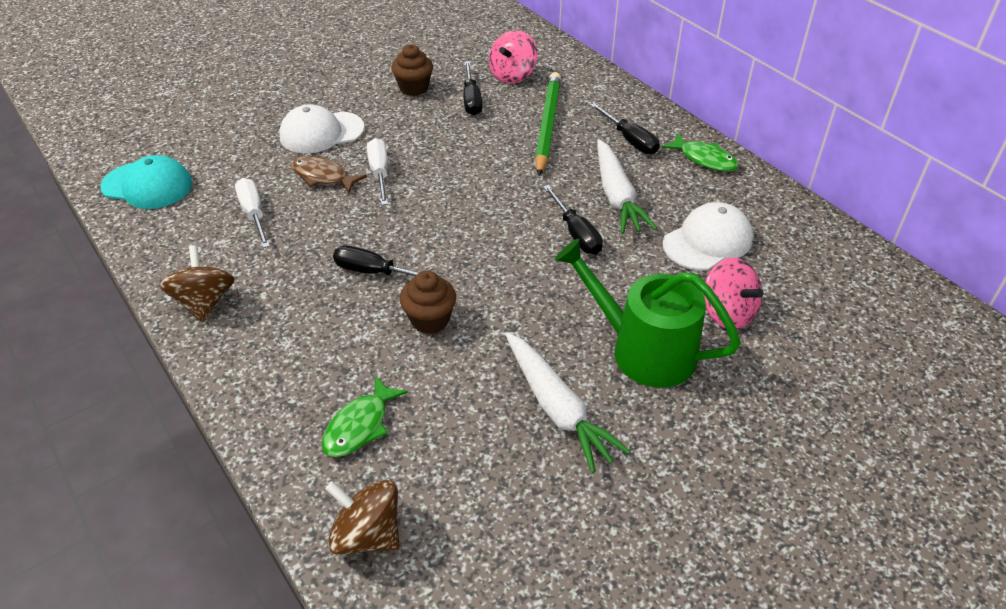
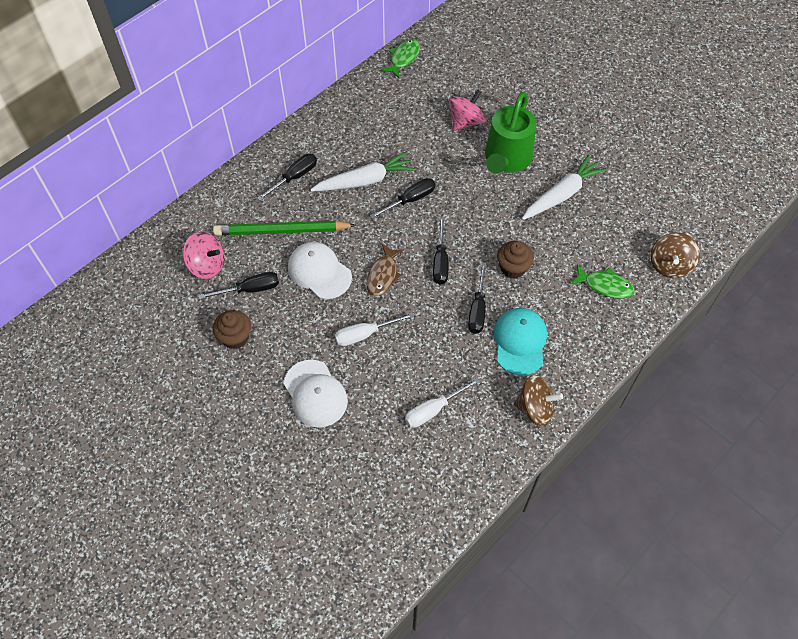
camera: 100 degrees left, 15 degrees up
turquoise cap [100,155,192,209] -> turquoise cap moved to [494,308,547,375]
brown spinning top [160,245,235,322] -> brown spinning top turned 150 degrees counterclockwise [514,375,563,426]
brown fish [291,156,367,193] -> brown fish moved to [366,244,404,296]
green fish [662,133,738,172] -> green fish moved to [381,39,420,78]
white cap [662,202,753,270] -> white cap moved to [288,242,352,299]
none -> black screwdriver [433,217,449,284]

